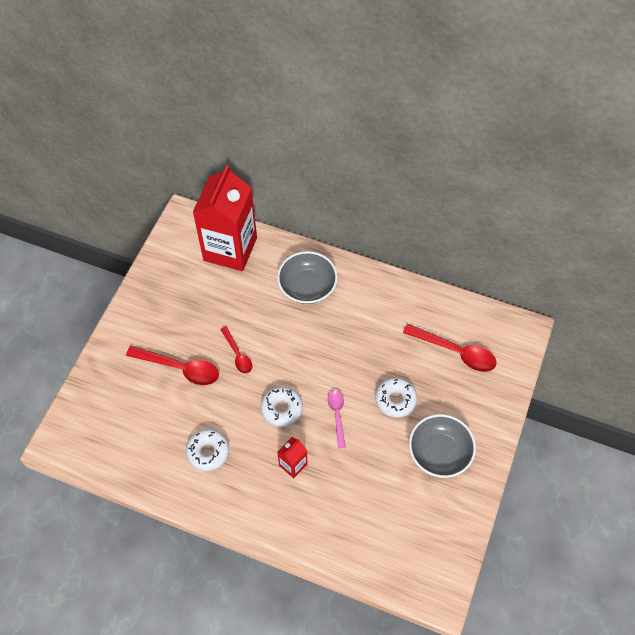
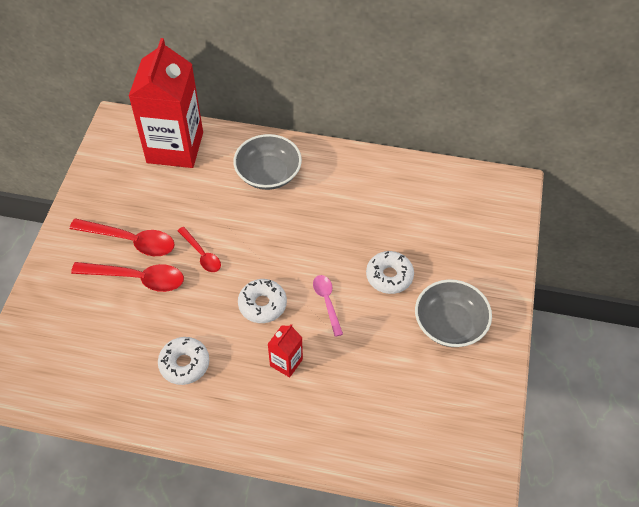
camera: 10 degrees left, 5 degrees down
red spoon [403,324,497,372] -> red spoon moved to [69,218,175,256]

